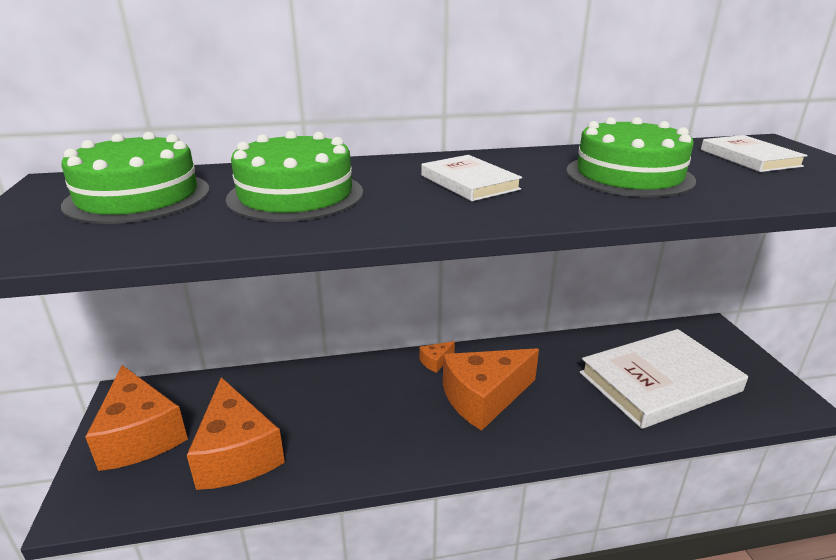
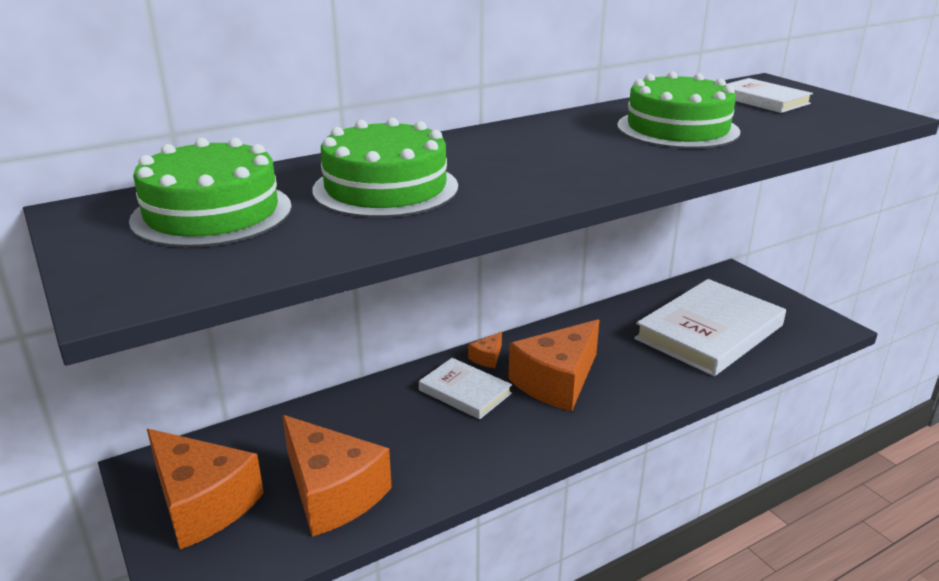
camera: 20 degrees left, 0 degrees up
white book [421,155,522,201] -> white book moved to [419,358,512,419]

